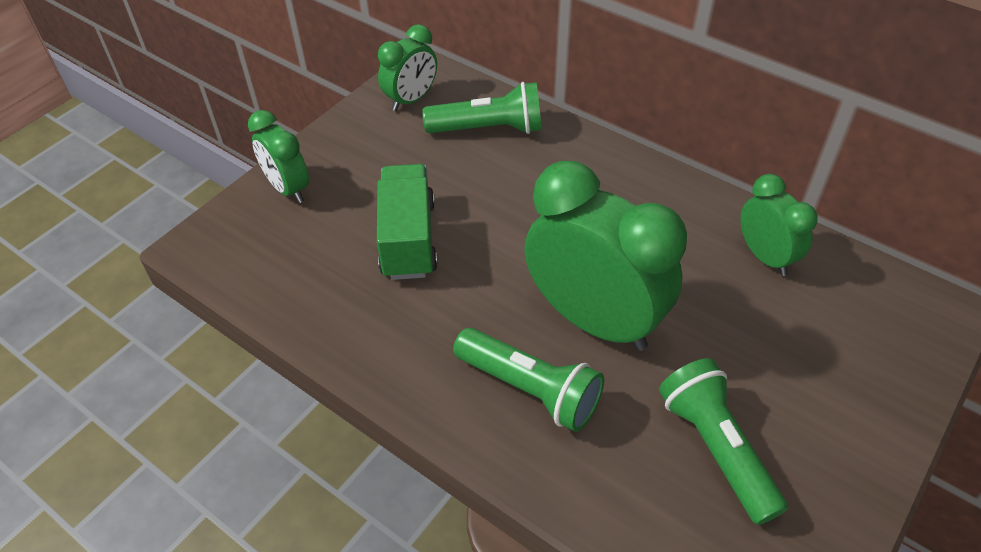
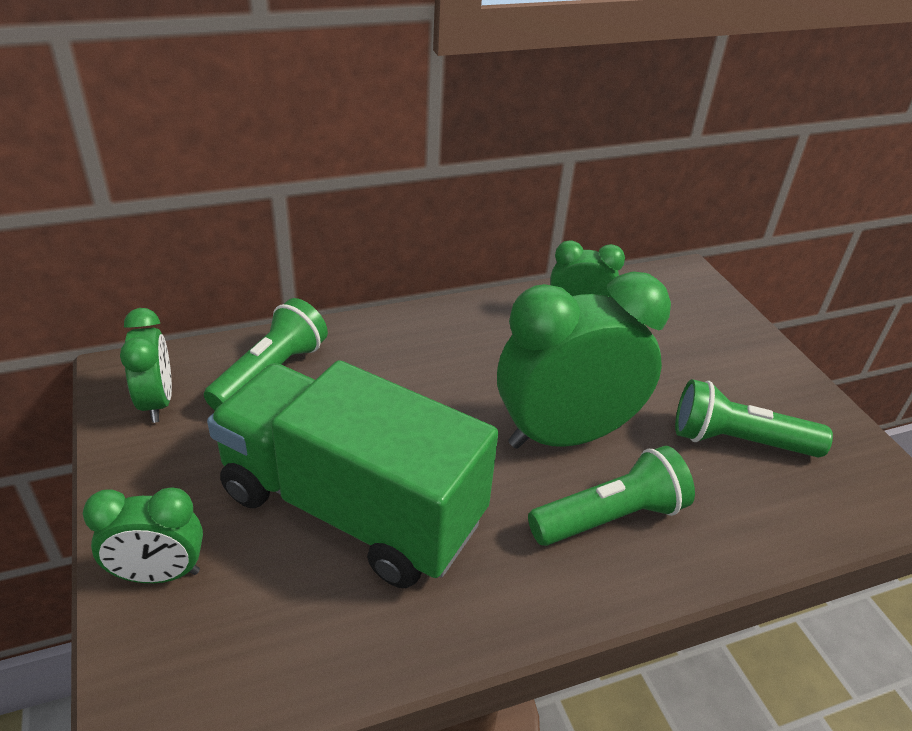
camera: 60 degrees left, 10 degrees down
green truck [377,164,438,280] -> green truck [207,360,498,588], size x1.74

